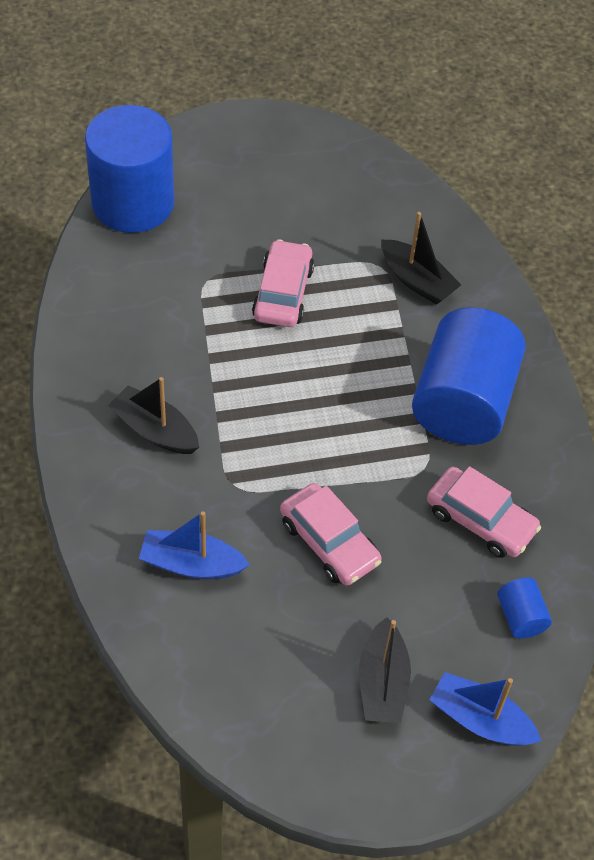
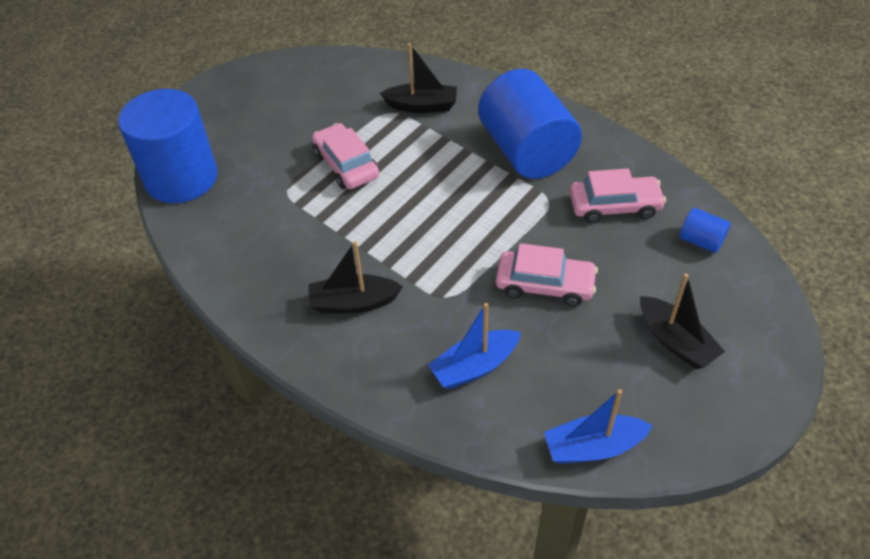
camera: 35 degrees left, 5 degrees down
blue boat [429,672,541,746] -> blue boat moved to [544,389,653,464]

